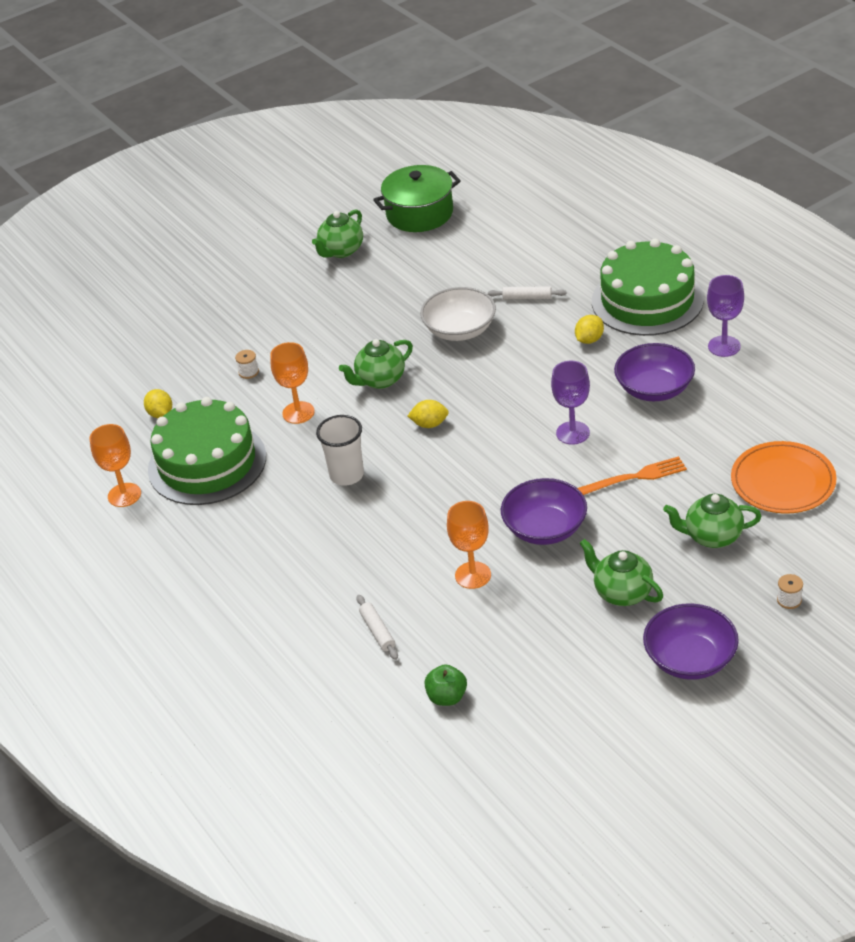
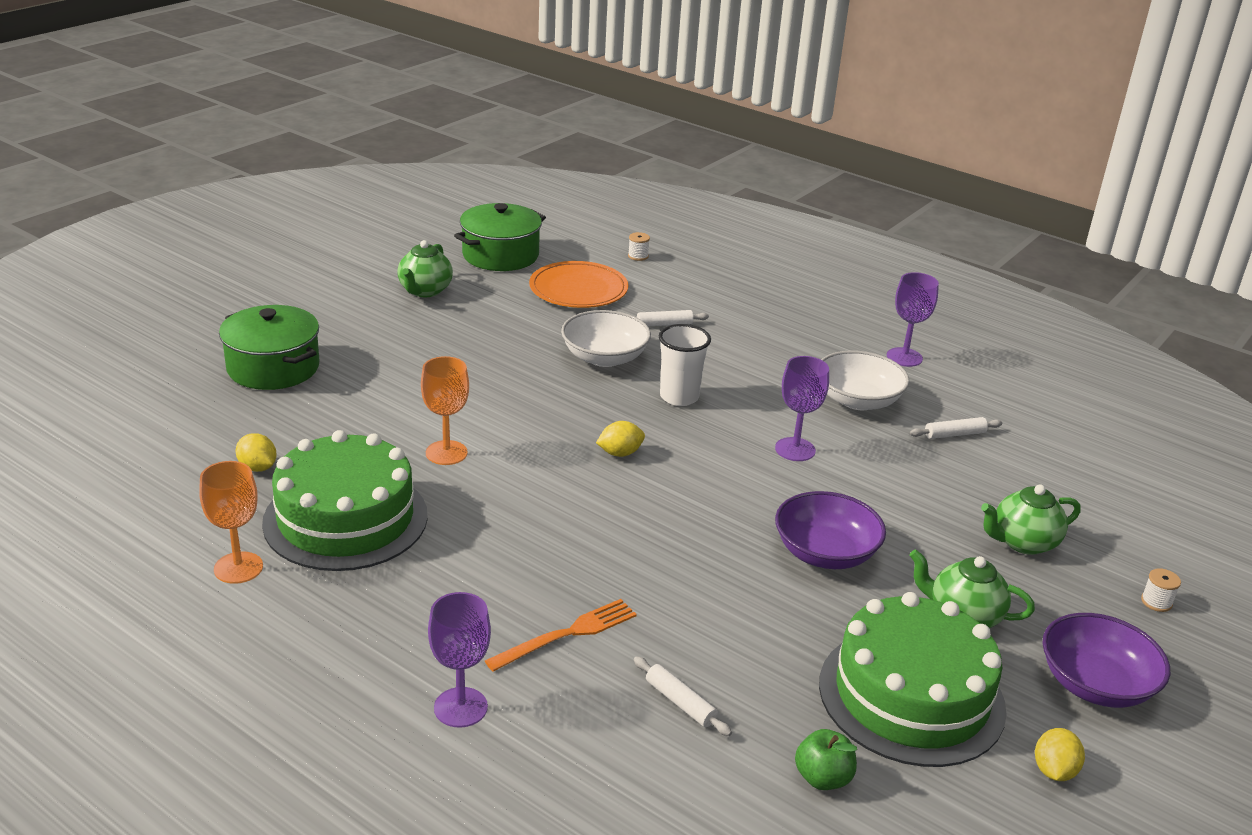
camera: 25 degrees left, 10 degrees down
white spool [235,350,259,379] -> white spool moved to [628,232,650,261]
white cup [316,415,364,486] -> white cup moved to [659,324,711,406]
green teapot [339,339,413,389] -> none
orange goblet [447,501,491,589] -> none
yellow lemon [575,315,604,344] -> yellow lemon moved to [1035,728,1085,781]
orange fork [577,456,687,495] -> orange fork moved to [485,599,637,671]
green cake [592,239,704,336] -> green cake moved to [819,592,1007,767]
purple bowl [614,343,695,401] -> white bowl [821,351,909,410]
orange plate [731,441,837,514] -> orange plate moved to [529,261,628,308]
none -> green pot [219,305,320,390]
none -> purple goblet [428,592,491,728]
none -> white rolling pin [910,417,1002,439]

